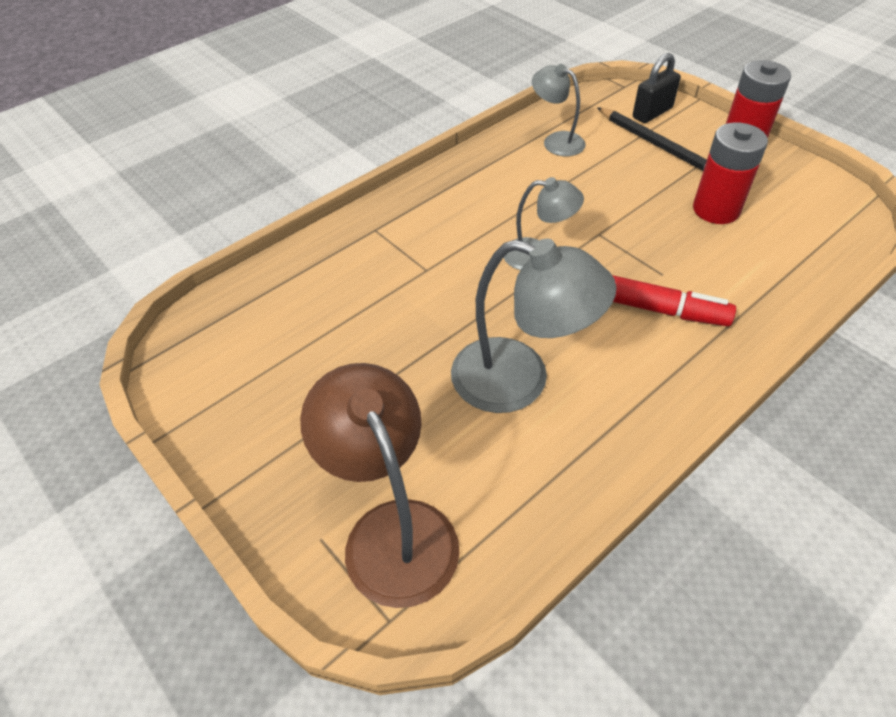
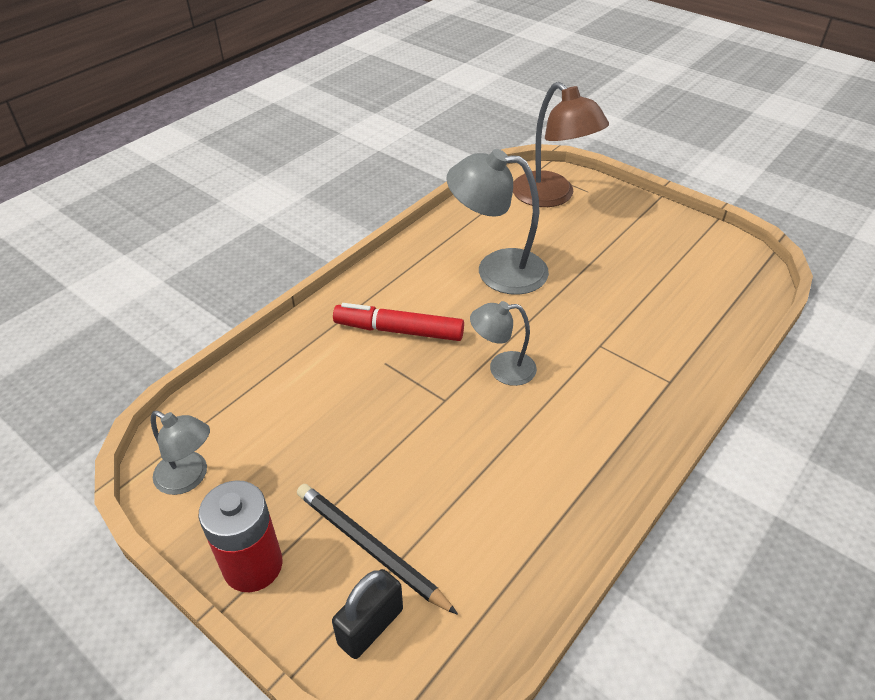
camera: 170 degrees right, 5 degrees down
grey lamp [532,64,586,156] -> grey lamp moved to [151,411,210,495]
red battery [693,122,768,224] -> none

